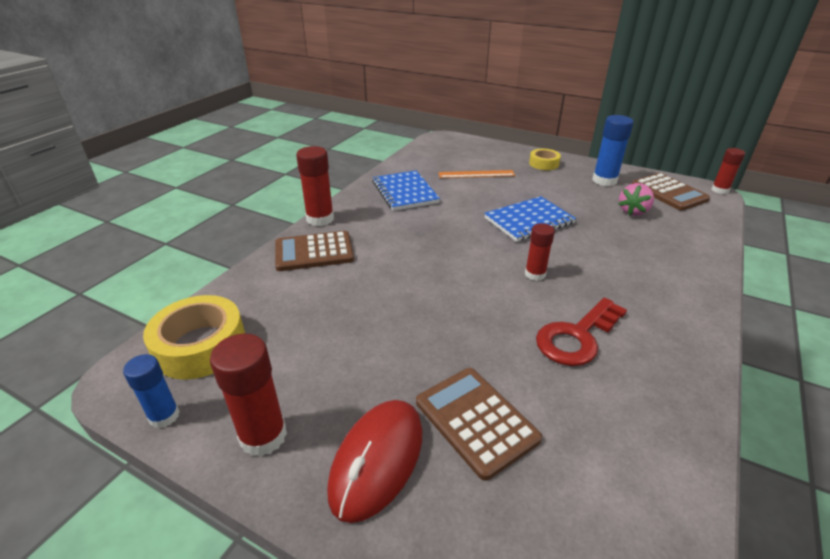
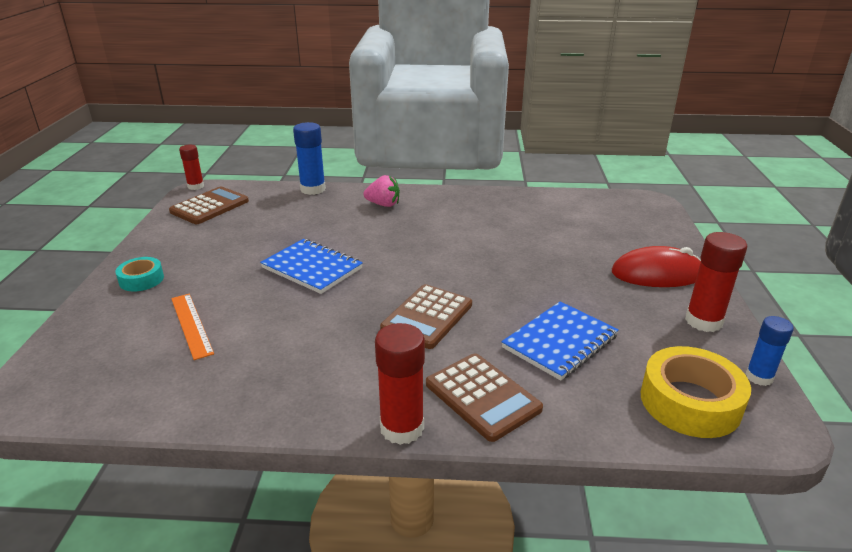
camera: 115 degrees left, 5 degrees down
blue notebook [372,171,440,211] -> blue notebook moved to [502,301,619,381]
brown calculator [416,368,542,481] -> brown calculator moved to [380,284,472,349]
red glue stick [525,223,555,281] -> none
yellow tape [529,149,561,170] -> turquoise tape [115,257,164,292]
red key [536,298,627,366] -> none
blue glue stick [592,115,634,186] -> blue glue stick moved to [293,122,326,195]
pink strawberry [619,183,654,216] -> pink strawberry moved to [363,175,400,207]

